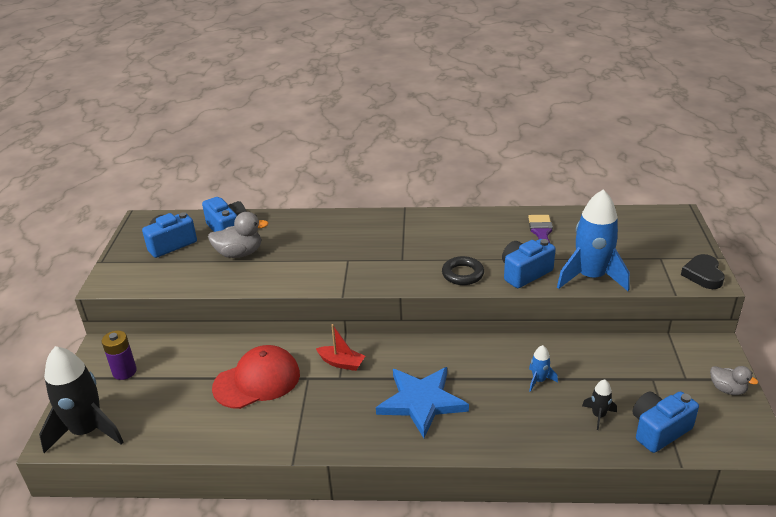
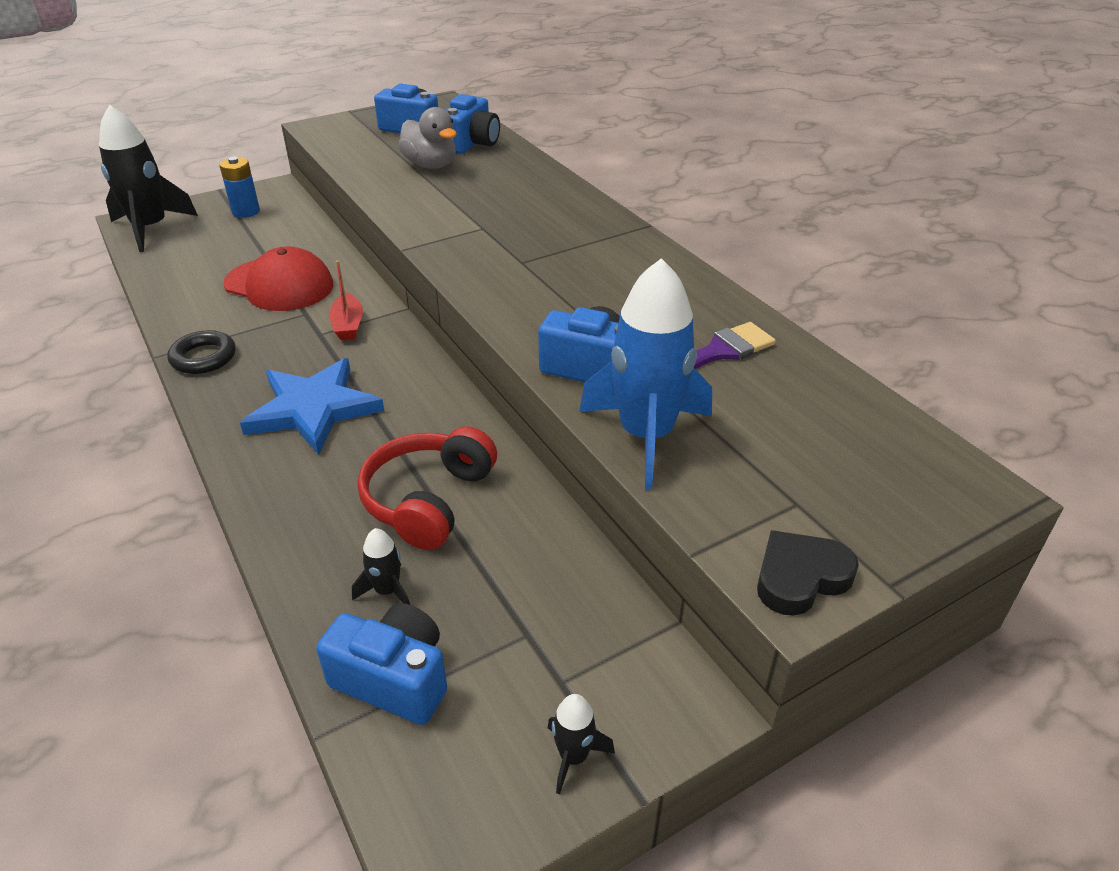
camera: 55 degrees right, 5 degrees up
purple battery [102,330,137,380] -> blue battery [219,157,260,218]
black ring [442,256,484,285] -> black ring moved to [167,330,236,374]
blue rocket [529,345,558,392] -> red headphones [358,426,497,550]
grey duck [710,366,758,395] -> black rocket [548,694,615,795]

